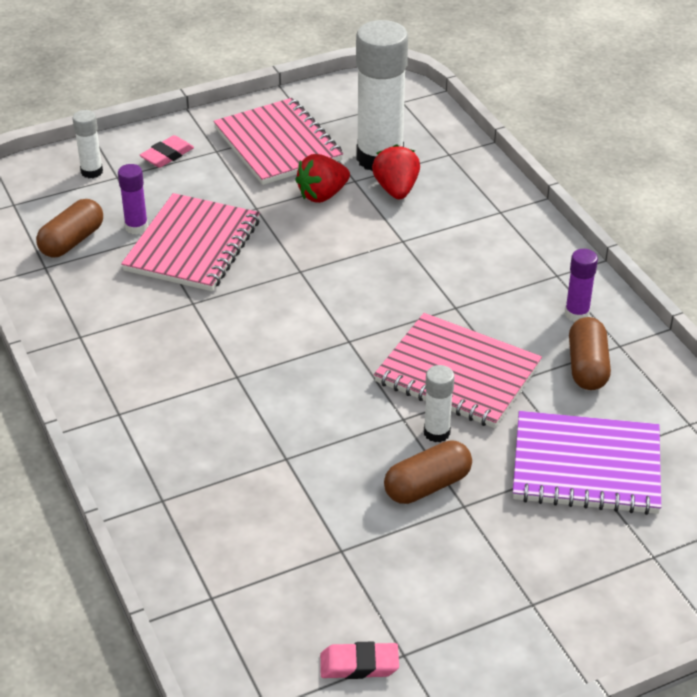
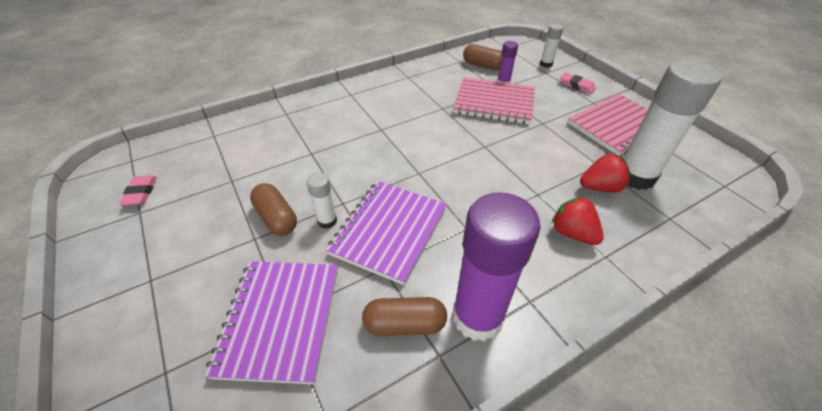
camera: 85 degrees right, 5 degrees up
red strawberry [295,154,350,203] -> red strawberry moved to [552,196,604,245]
pink notebook [374,313,542,428] -> purple notebook [326,181,447,285]
purple glue stick [565,249,598,322] -> purple glue stick [453,192,541,341], size x2.18

